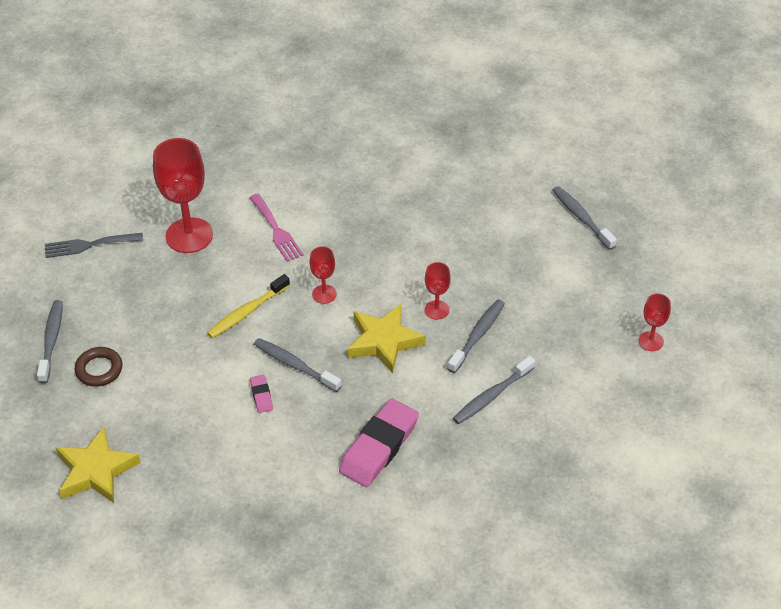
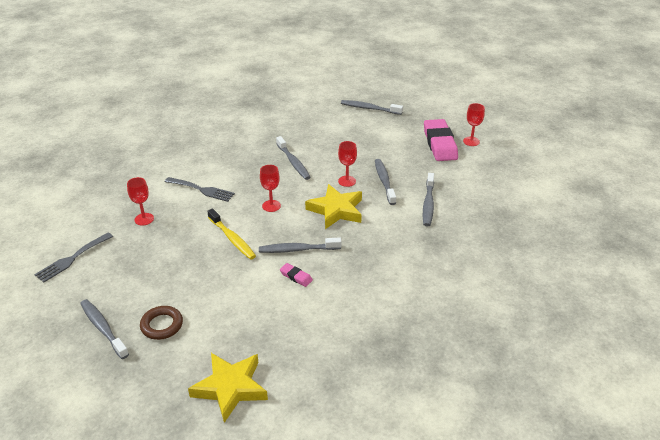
camera: 40 degrees left, 10 degrees down
red goblet [153,138,213,253] -> red goblet [127,177,154,226], size x0.50
yellow toothbrush [207,274,290,338] -> yellow toothbrush turned 45 degrees counterclockwise [207,209,256,260]
pink fork [249,194,304,262] -> grey fork [165,177,235,202]
pink eraser [339,398,419,487] -> pink eraser moved to [424,119,458,161]
none -> grey toothbrush [276,136,311,180]

